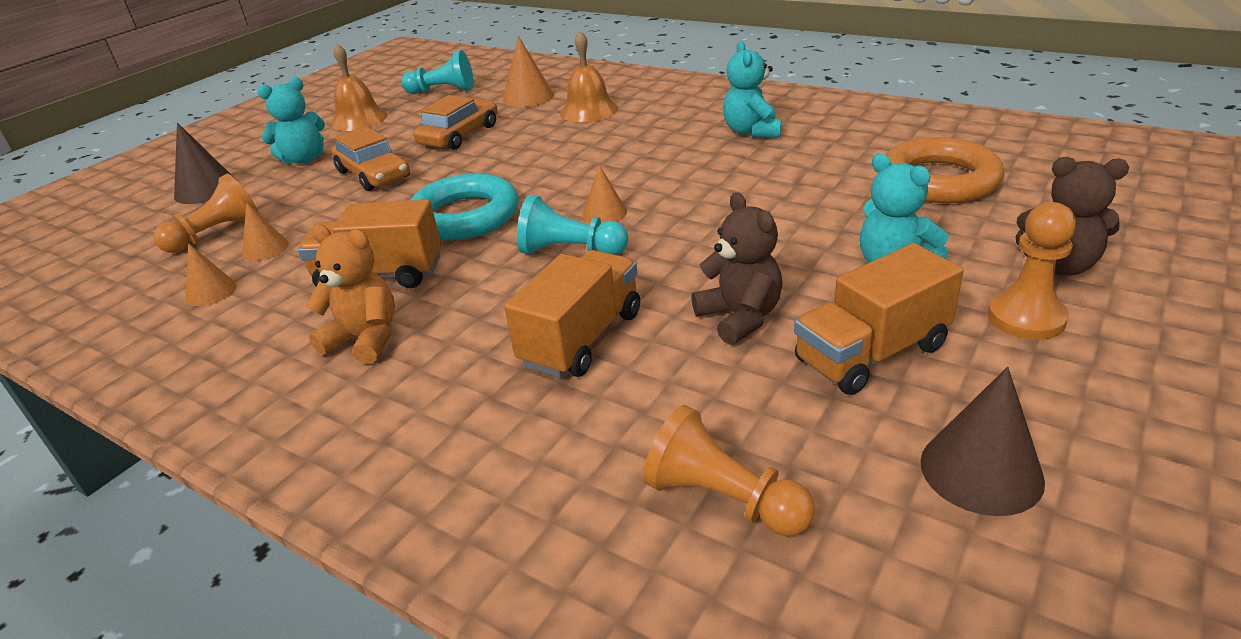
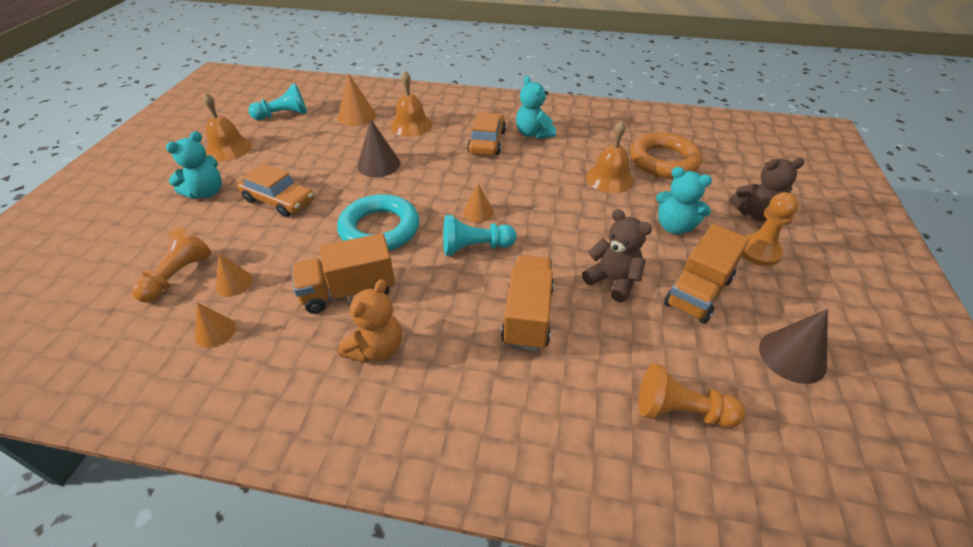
camera: 25 degrees left, 10 degrees up
brown cone [174,123,232,204] -> brown cone moved to [357,119,400,177]
orange teddy bear [306,225,395,364] -> orange teddy bear turned 120 degrees clockwise [338,279,402,363]
orange car [413,95,498,150] -> orange car moved to [467,112,506,156]
none -> orange bell [586,121,634,193]

